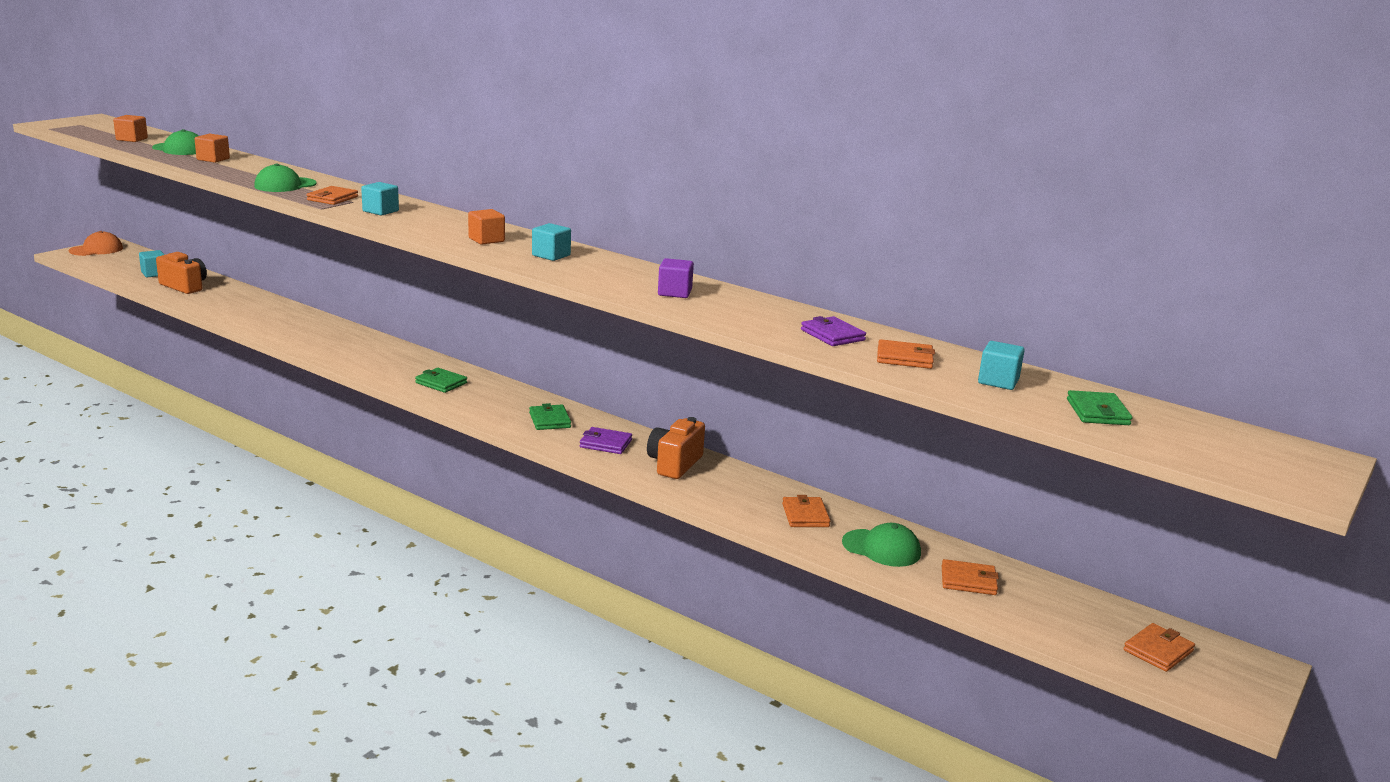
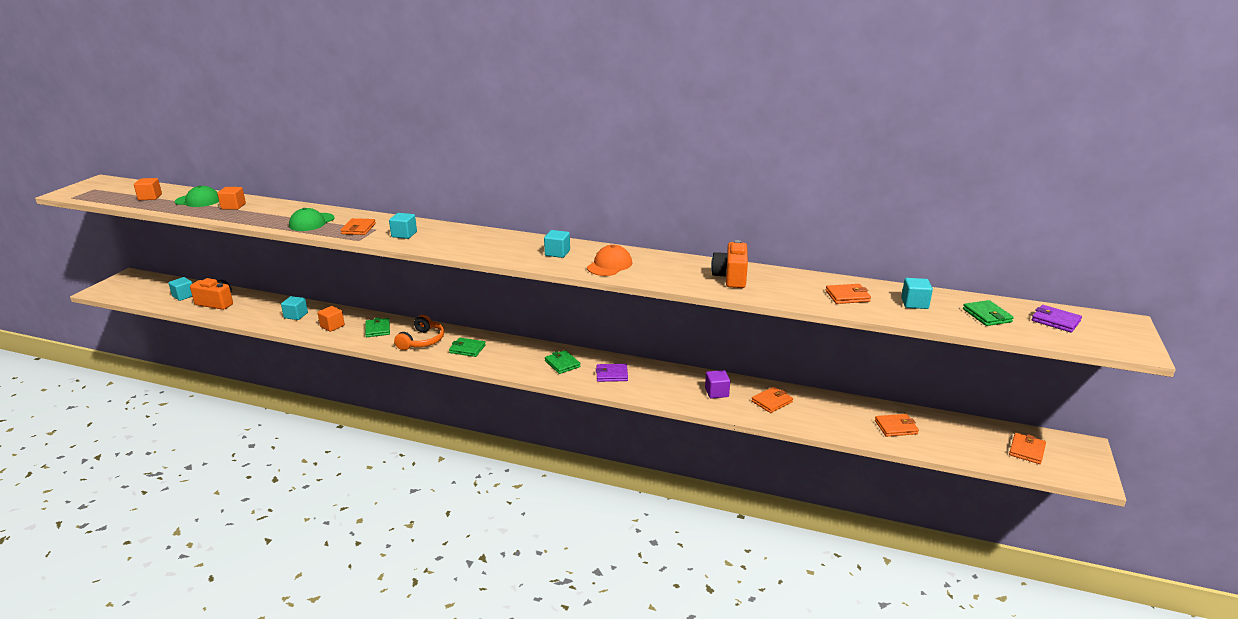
camera: 15 degrees left, 5 degrees up
orange cap [69,231,123,256] -> orange cap moved to [587,245,632,276]
orange cube [468,209,505,245] -> orange cube moved to [318,306,345,332]
orange camera [647,417,705,479] -> orange camera moved to [711,240,748,288]
purple cube [658,258,694,298] -> purple cube moved to [705,370,730,399]
orange wallet [782,495,830,527] -> orange wallet turned 75 degrees clockwise [751,387,793,413]
purple wallet [801,316,866,346] -> purple wallet moved to [1032,305,1082,333]
green cap [842,523,921,567] -> none
none -> turquoise cube [281,296,308,320]
none -> green wallet [365,318,390,337]
none -> orange headphones [394,315,444,350]

